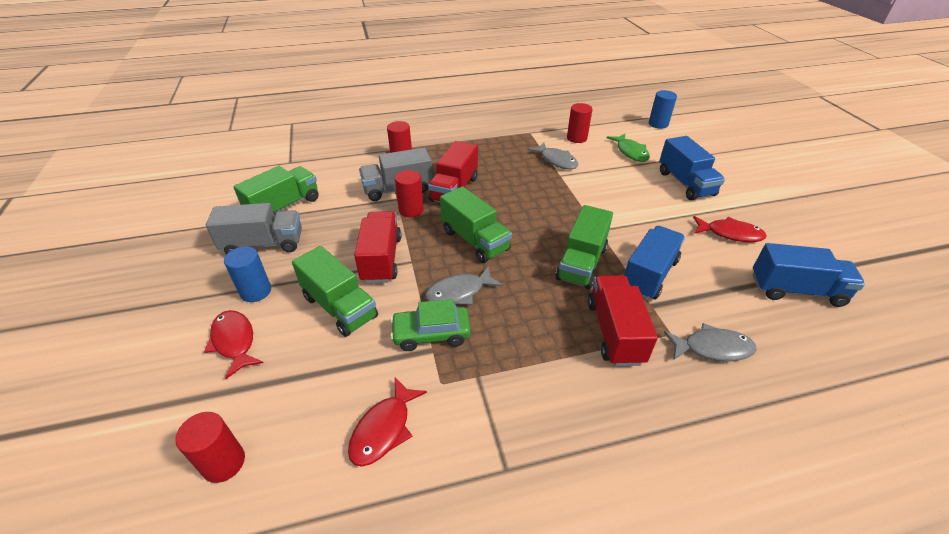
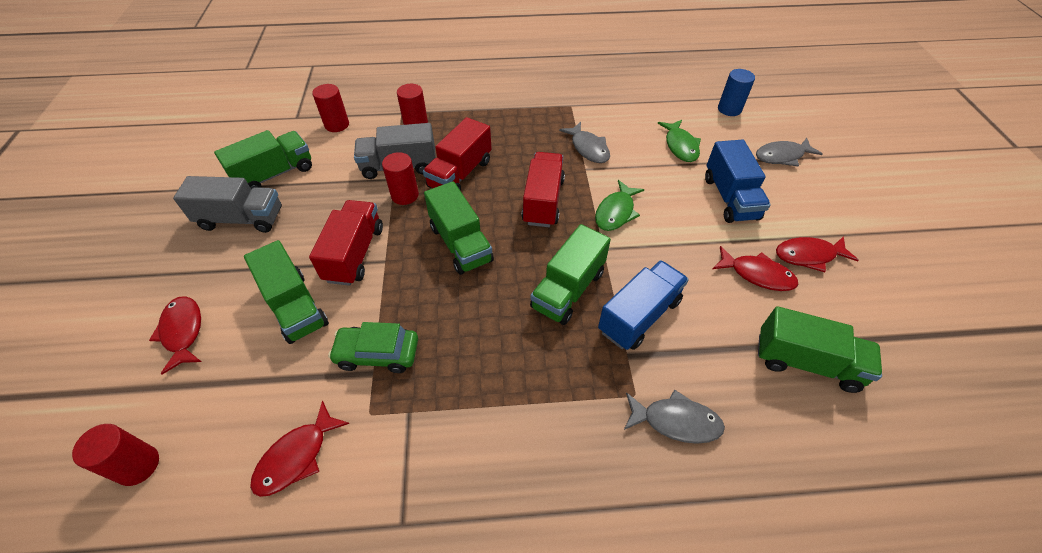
camera: 10 degrees right, 10 degrees up
blue cylinder [224,247,271,302] -> none
grey fish [425,266,503,305] -> grey fish moved to [756,138,823,167]
red cylinder [567,103,592,143] -> red cylinder moved to [312,84,349,132]
red truck [588,275,658,366] -> red truck moved to [522,152,565,227]
blue truck [753,243,865,307] -> green truck [758,306,882,393]
none -> green fish [595,180,645,231]
none -> red fish [776,236,859,272]

